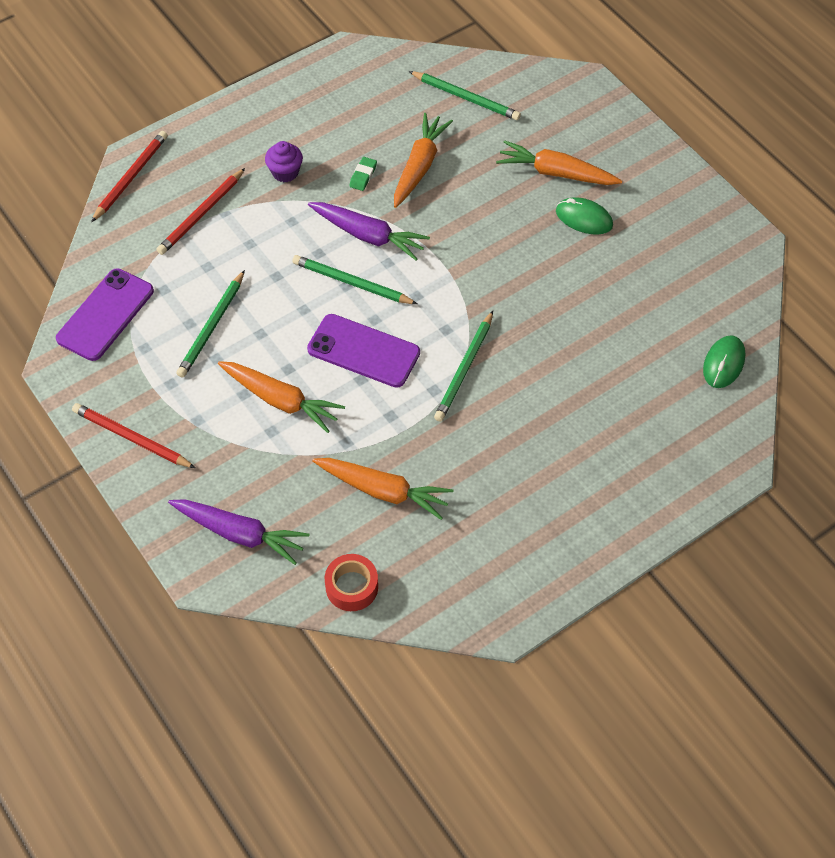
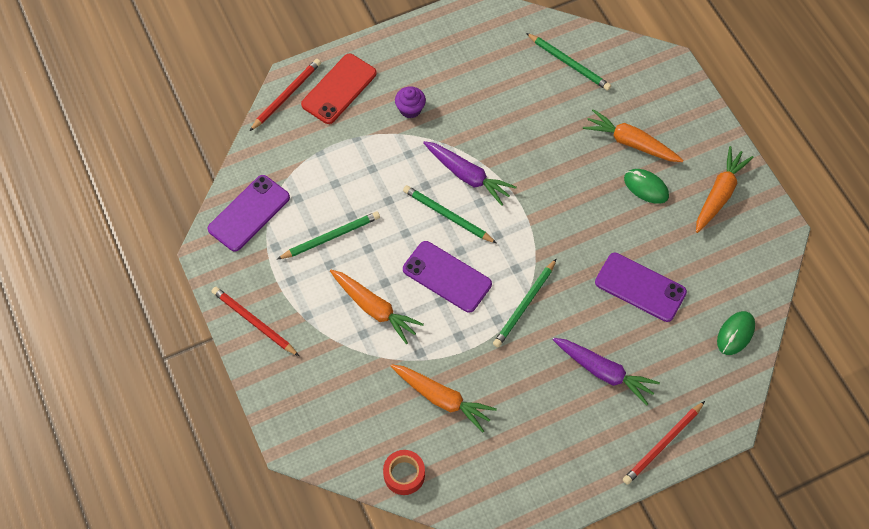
camera: 10 degrees right, 5 degrees up
red pencil [157,168,245,255] -> red pencil moved to [623,401,705,485]
purple carrot [168,499,309,565] -> purple carrot moved to [552,338,660,405]
green pencil [176,270,245,378] -> green pencil turned 150 degrees counterclockwise [277,211,380,259]
green eraser [349,157,377,191] -> none
orange carrot [394,113,453,208] -> orange carrot moved to [696,146,753,233]
none -> red phone [301,54,377,124]
none -> purple phone [595,253,687,322]

